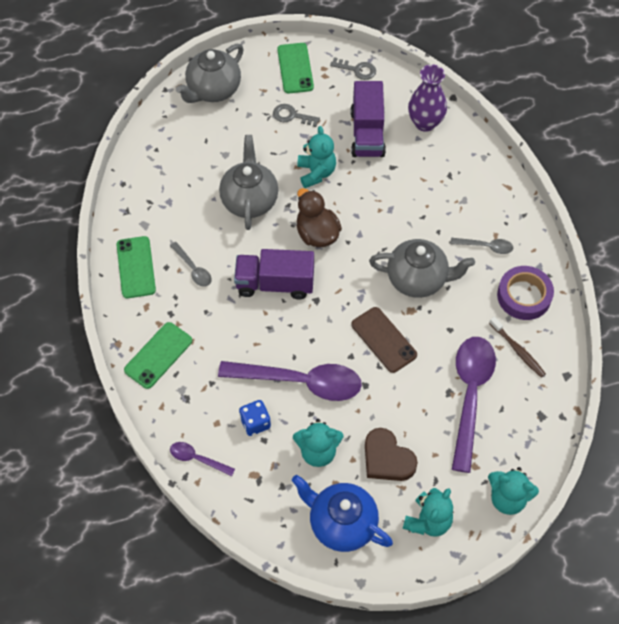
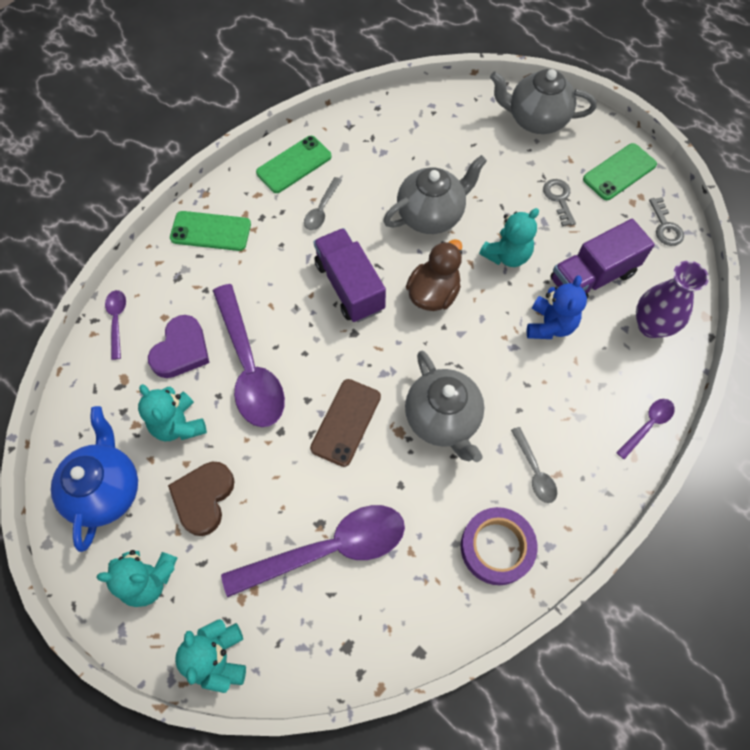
camera: 60 degrees right, 5 degrees up
blue dice [239,400,271,436] -> purple heart [148,315,209,378]
brown toothbrush [489,317,546,378] -> none
none -> blue teddy bear [527,275,587,339]
none -> purple spoon [616,399,675,459]

